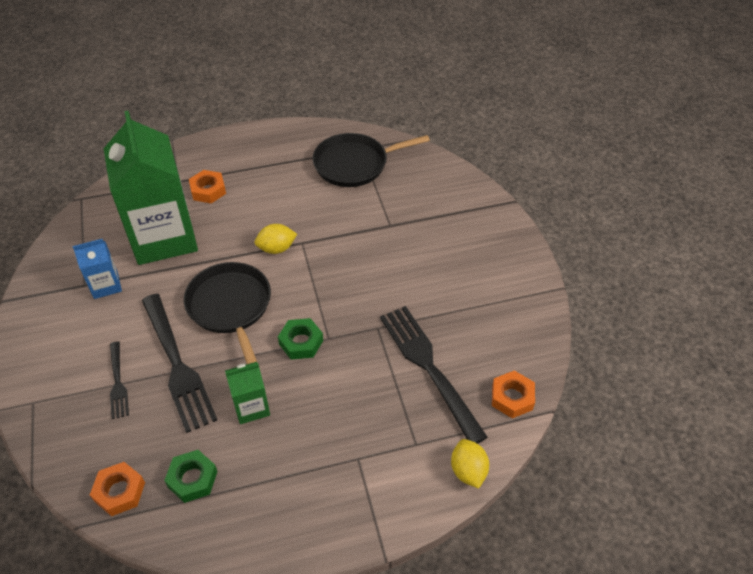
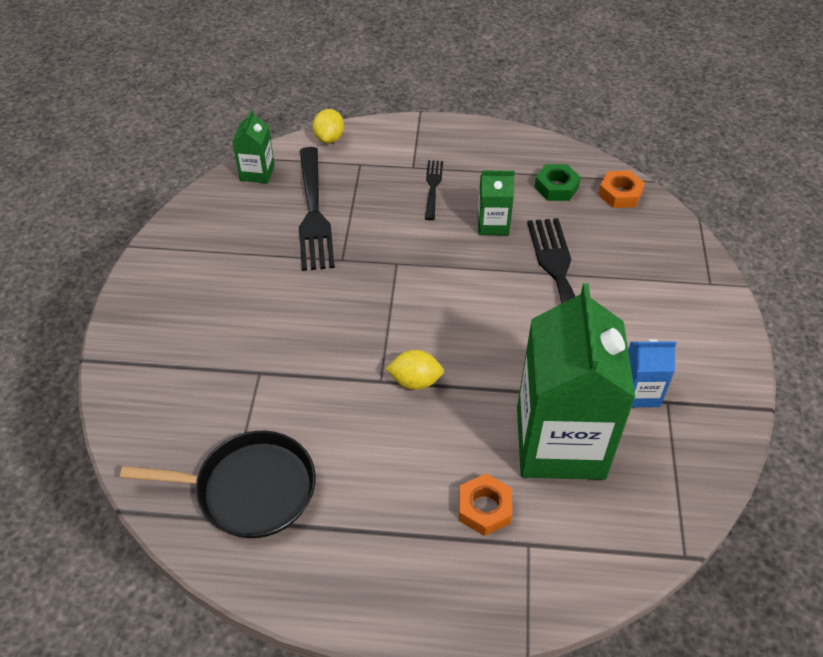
camera: 160 degrees left, 0 degrees up
black fork [110,341,129,419] -> black fork moved to [425,160,443,220]
black pan [184,262,271,364] -> none
green nut [278,318,323,360] -> none
orange nut [492,371,535,418] -> green carton [232,110,275,183]

